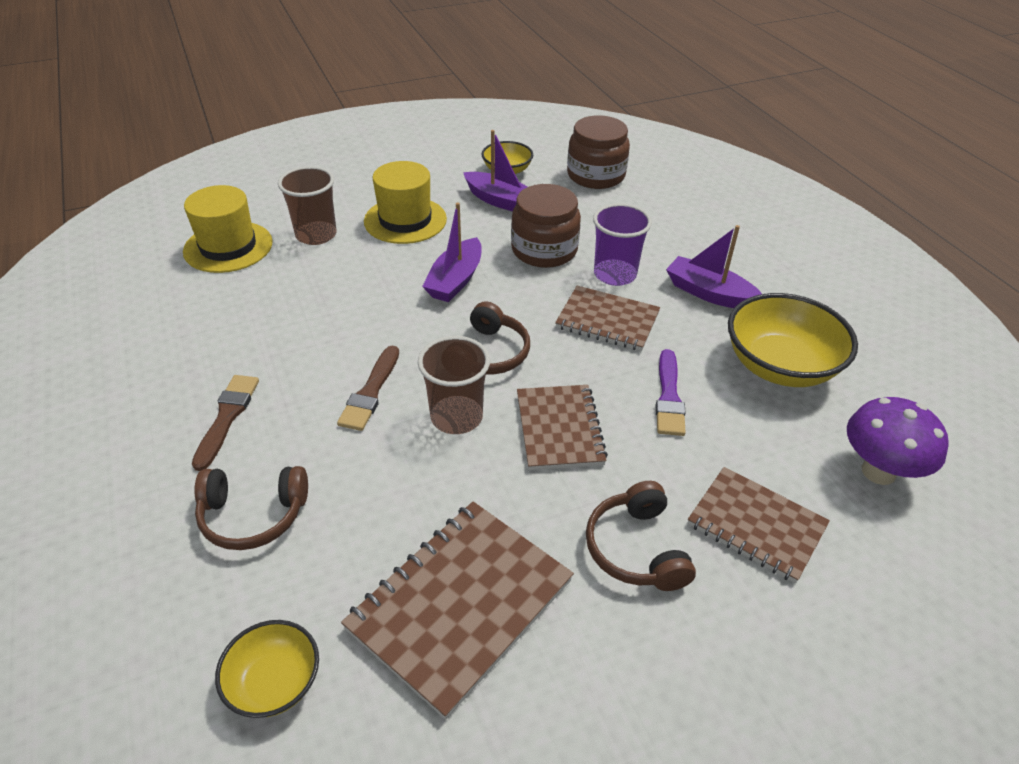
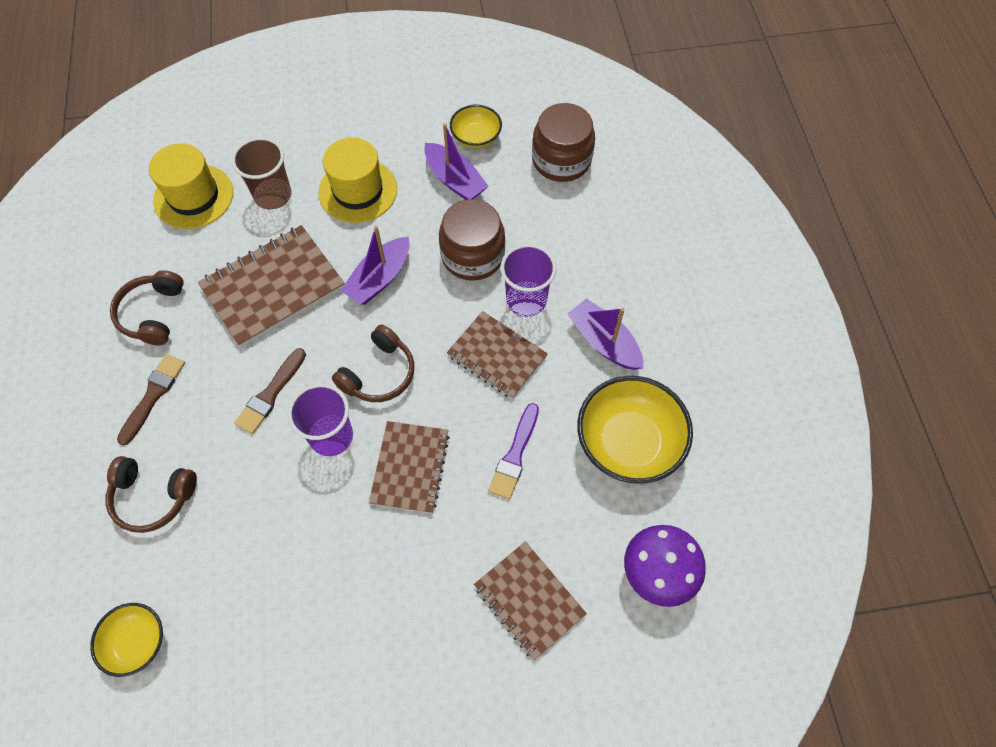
camera: 15 degrees right, 20 degrees up
brown notebook [341,502,574,720] -> brown notebook moved to [198,225,345,348]
brown cup [418,336,490,434] -> purple cup [288,383,353,456]
brown headphones [586,481,696,591] -> brown headphones moved to [110,270,184,345]

